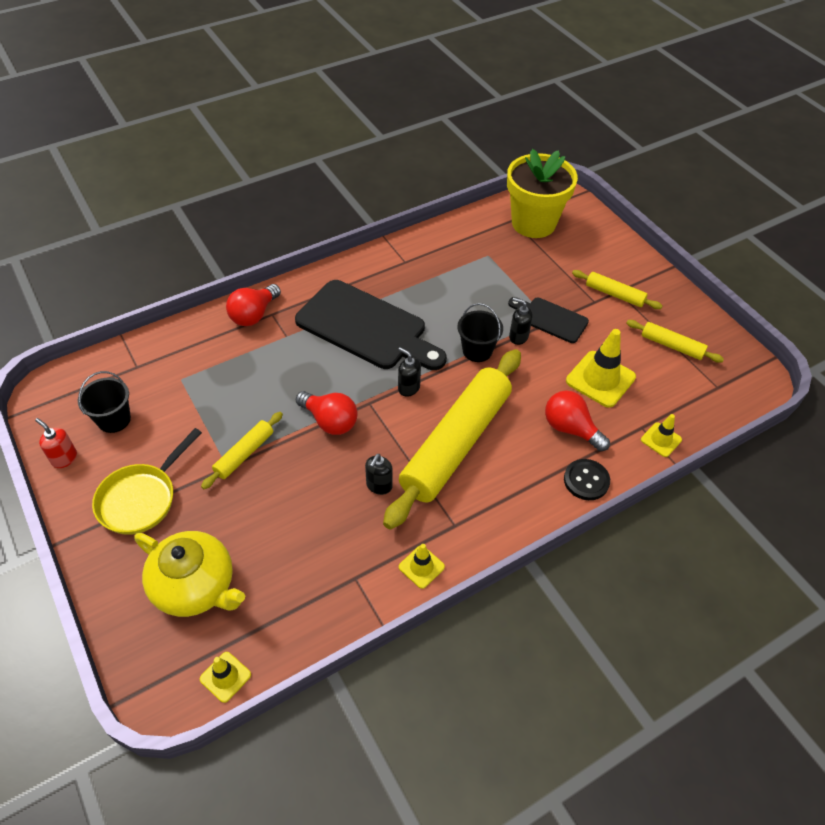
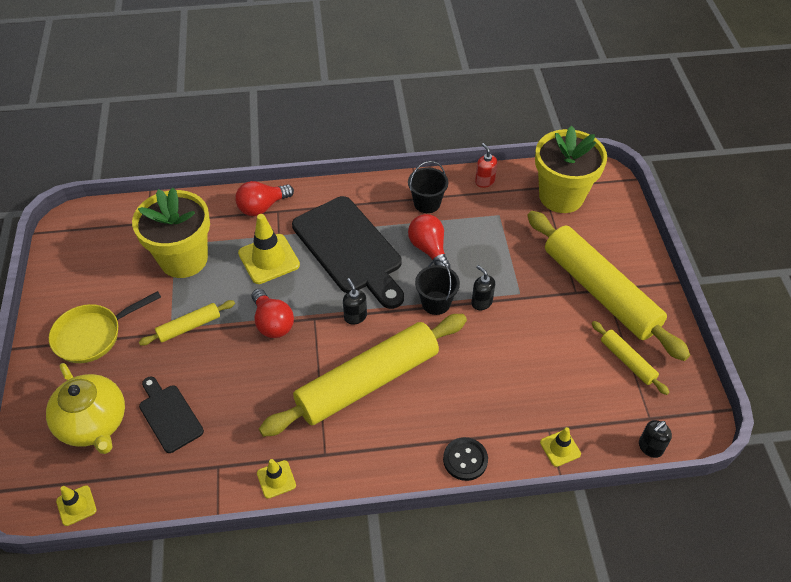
camera: 25 degrees right, 0 degrees up
red soap dispenser [35,418,77,468] -> red soap dispenser moved to [475,143,497,188]
black bucket [78,371,131,433] -> black bucket moved to [408,161,448,213]
black soap dispenser [365,454,393,495] -> black soap dispenser moved to [639,420,672,458]
black cutting board [508,297,589,343] -> black cutting board moved to [139,377,204,453]
red light bulb [545,390,610,451] -> red light bulb moved to [408,214,450,268]
yellow traffic cone [566,329,636,408] -> yellow traffic cone moved to [238,214,300,284]
yellow rolling pin [572,270,662,309] -> yellow rolling pin [527,211,690,361], size x2.25
none -> yellow flower pot [132,188,210,278]

